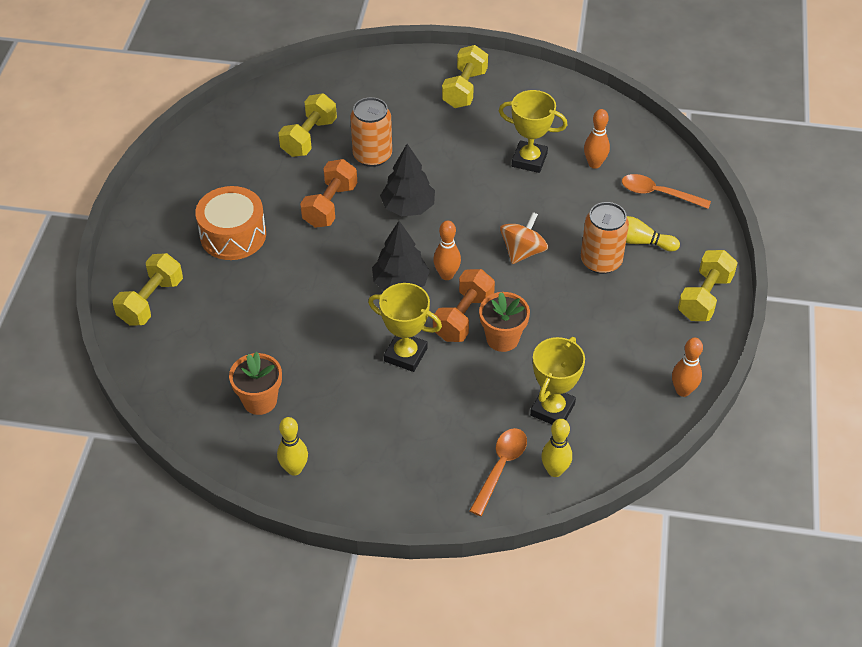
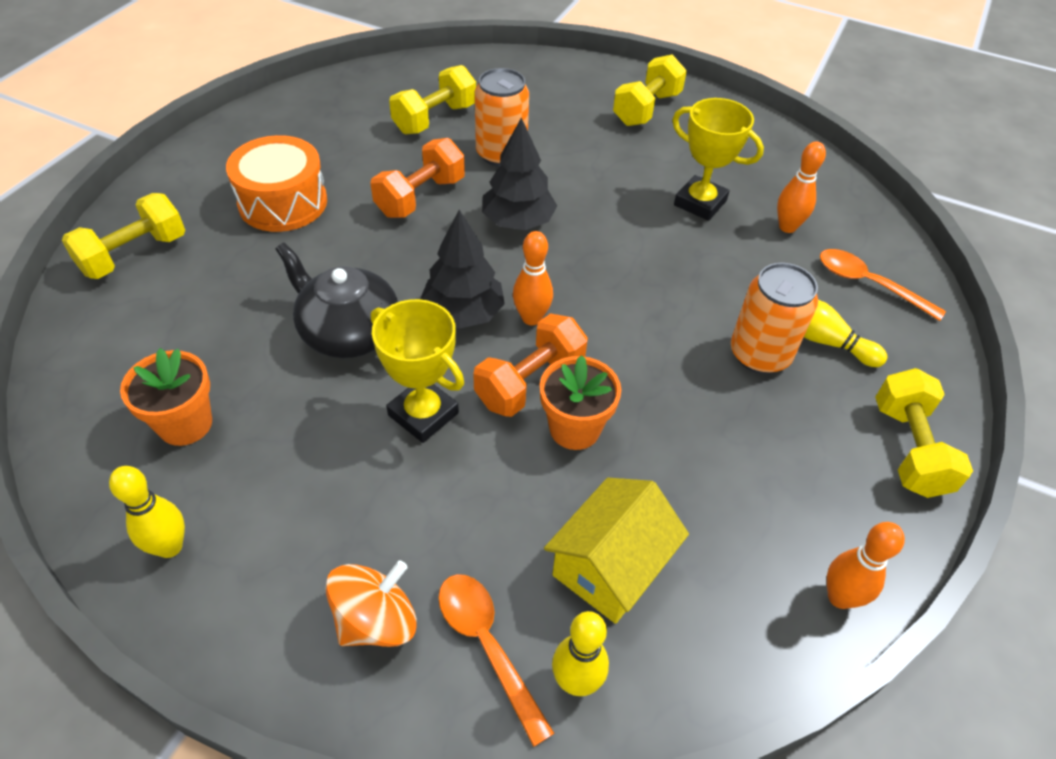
camera: 15 degrees right, 0 degrees up
orange spoon [469,428,527,516] -> orange spoon turned 75 degrees counterclockwise [438,574,555,747]
orange spinning top [500,212,548,264] -> orange spinning top moved to [325,560,417,647]
yellow trophy [530,337,585,424] -> yellow house [544,478,689,624]
yellow dumbbell [678,250,737,321] -> yellow dumbbell turned 45 degrees counterclockwise [875,368,973,498]
none -> black teapot [275,243,398,358]

